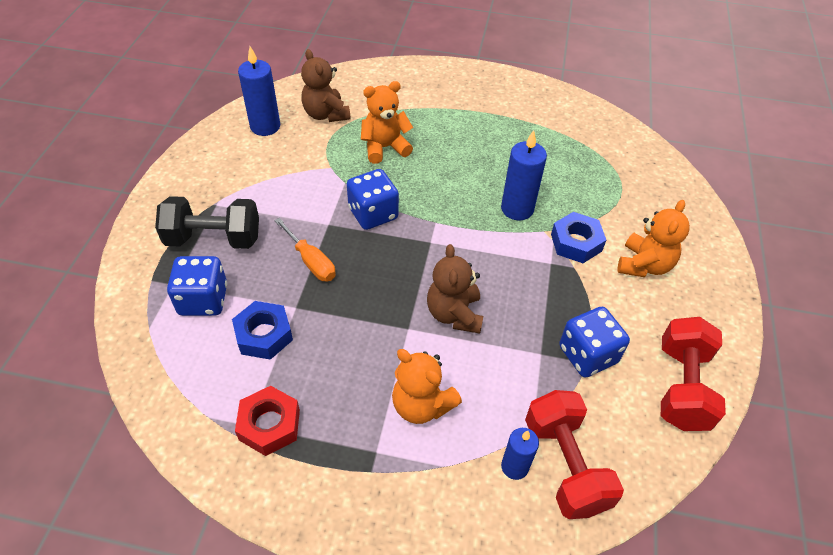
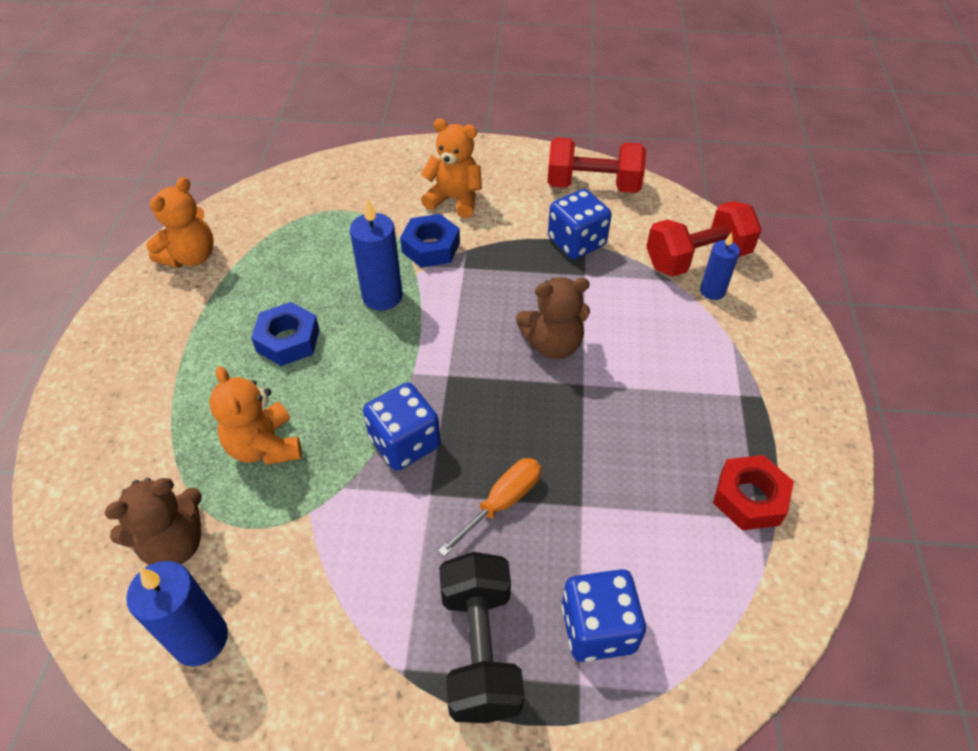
camera: 95 degrees left, 0 degrees up
blue nut [232,301,293,360] -> blue nut moved to [251,302,320,366]
orange teddy bear [392,349,462,424] -> orange teddy bear moved to [146,177,214,268]

